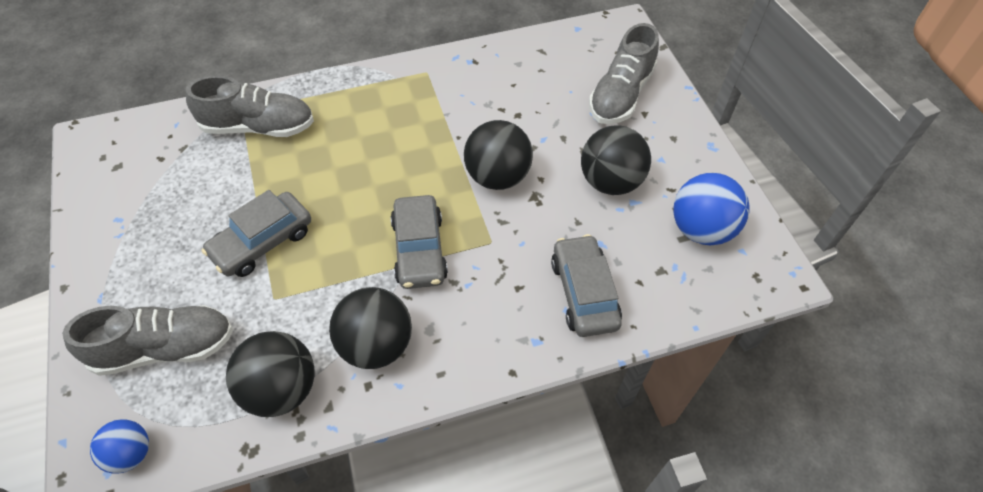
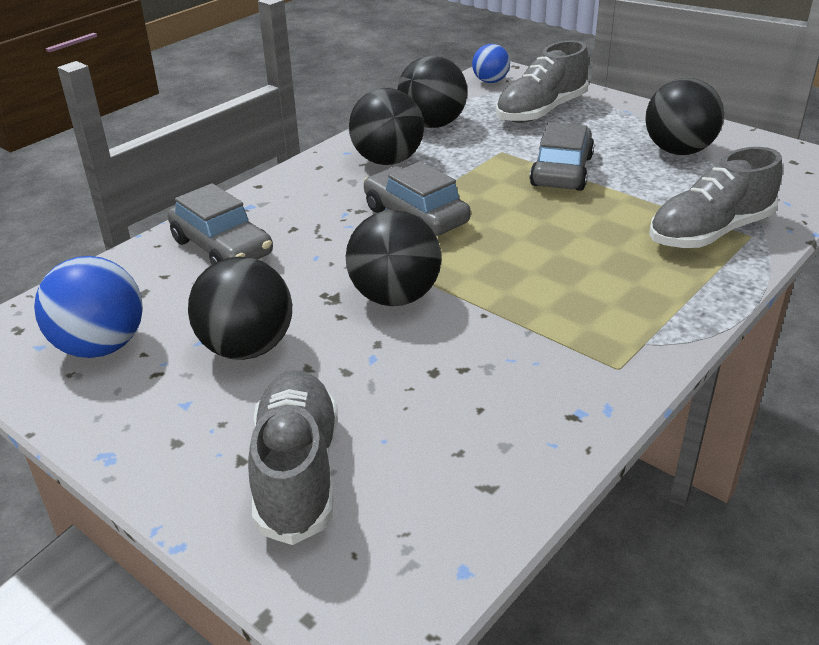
camera: 150 degrees right, 20 degrees down
none -> black ball [645,78,724,155]

